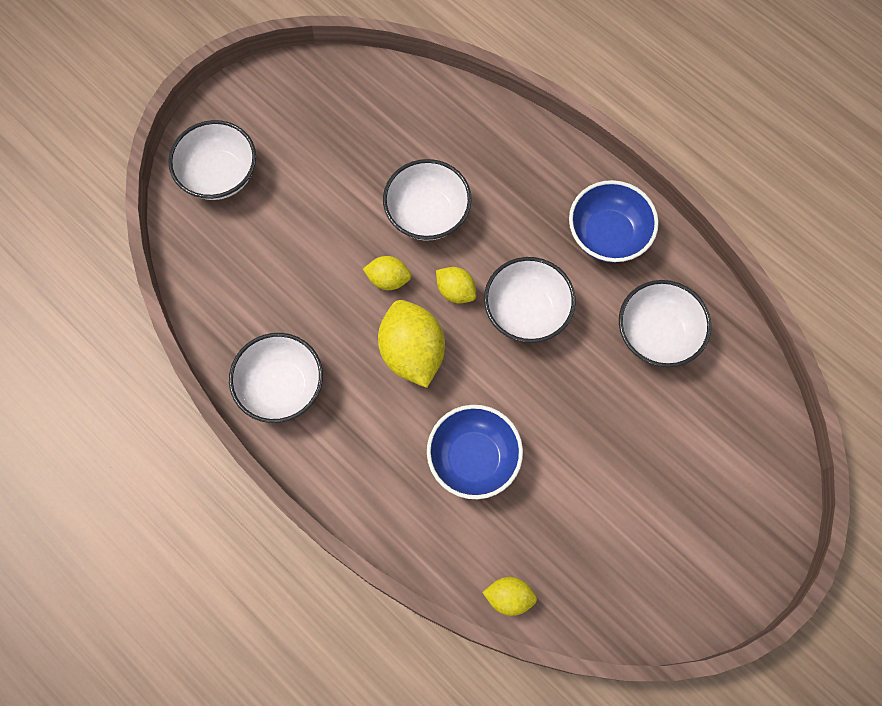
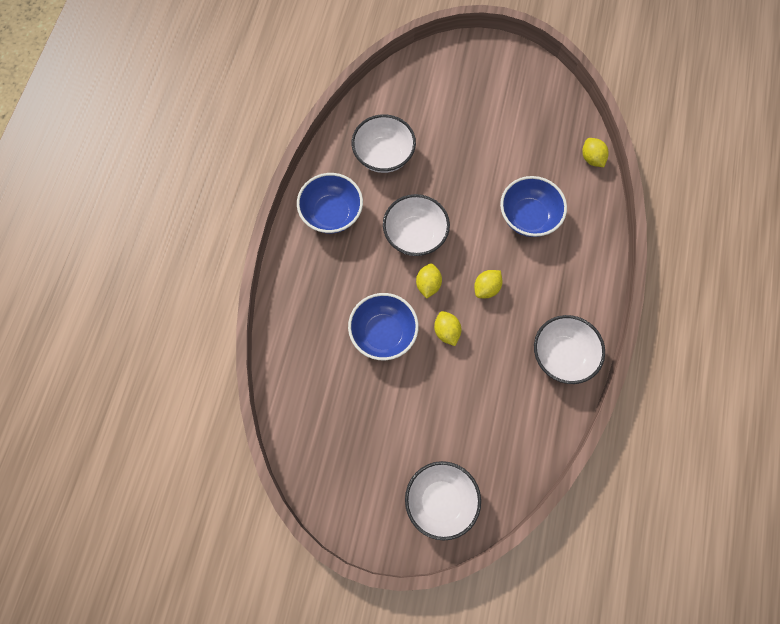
camera: 120 degrees left, 0 degrees up
yellow lemon [378,300,445,388] -> yellow lemon [474,270,503,298], size x0.54
white bowl [383,159,472,241] -> blue bowl [348,293,419,360]

